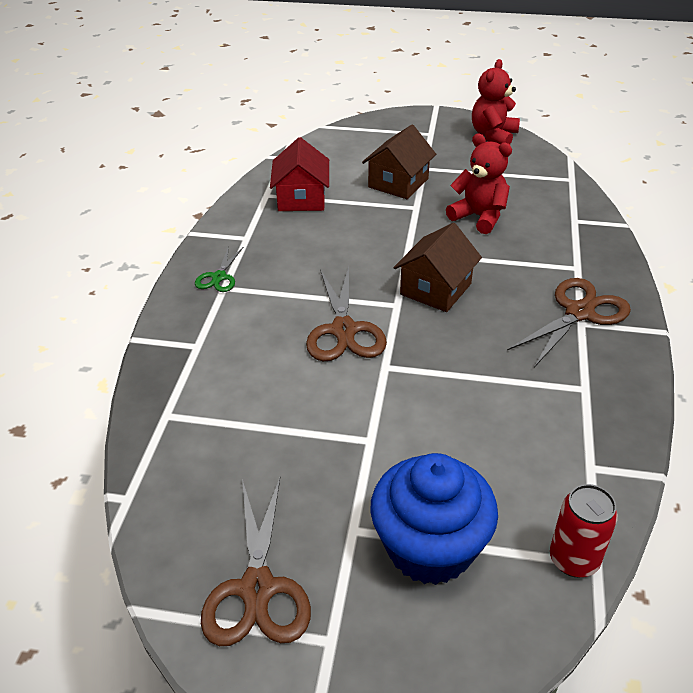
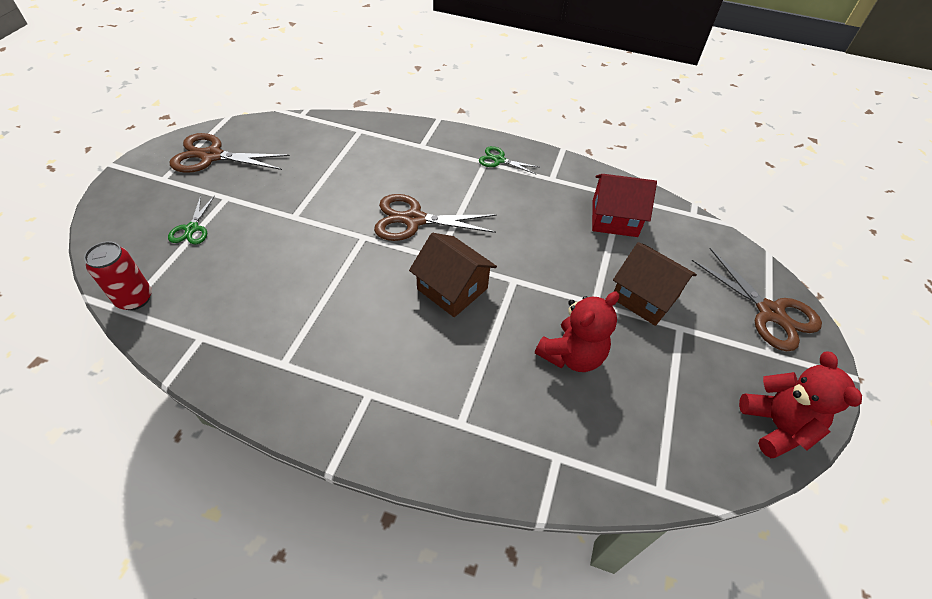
camera: 95 degrees right, 10 degrees up
blue cupcake [370,453,498,585] -> green scissors [168,195,215,244]
red teddy bear [472,59,520,144] -> red teddy bear turned 45 degrees clockwise [739,352,862,458]
brown scissors [507,278,631,367] -> brown scissors moved to [692,248,822,351]

